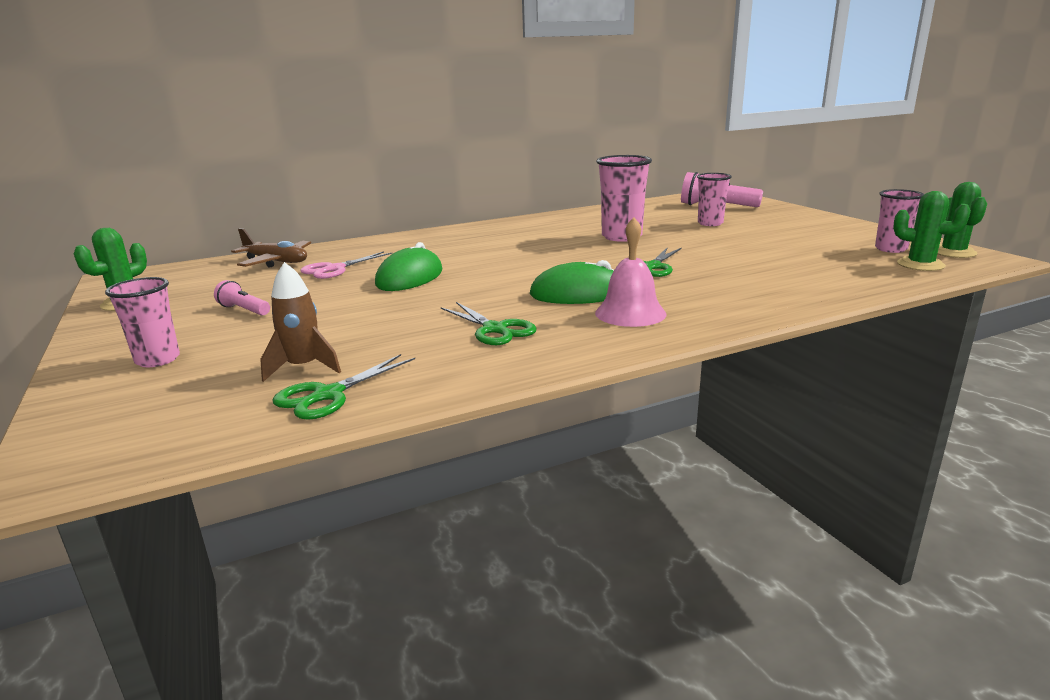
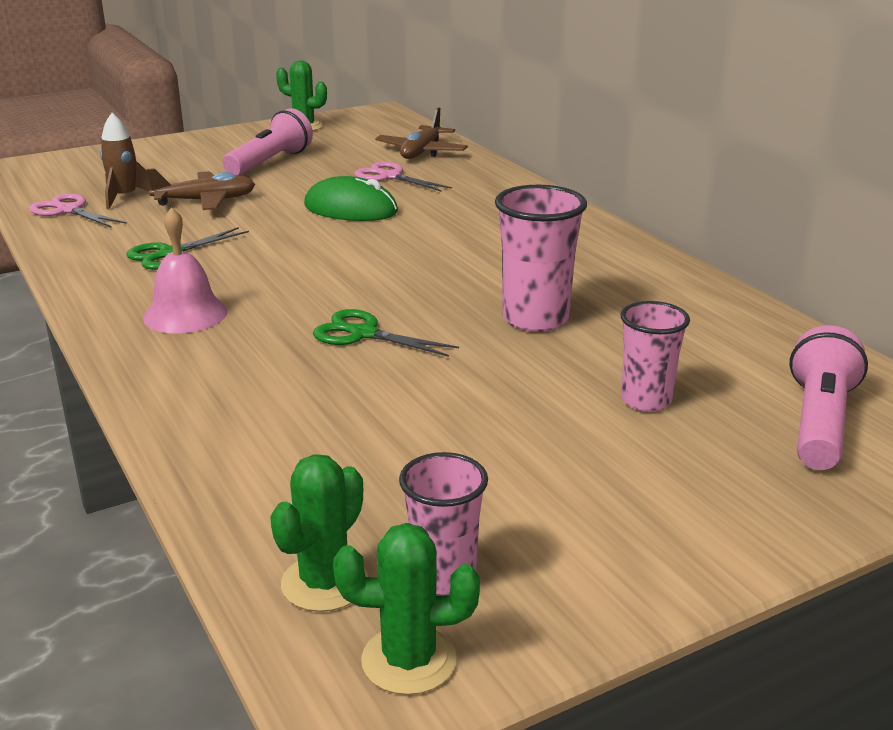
camera: 85 degrees right, 5 degrees up
pink cup [105,277,180,367] -> none
pink flashlight [214,280,270,315] -> pink flashlight [223,108,313,176], size x1.84
green scissors [272,354,415,420] -> pink scissors [29,193,127,228]
green mouse [530,260,614,304] -> none
none -> brown plane [146,168,255,210]

